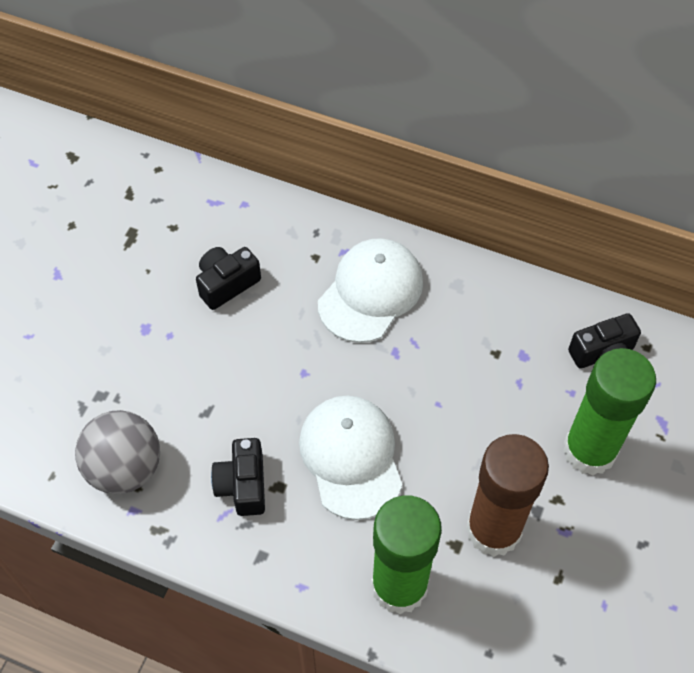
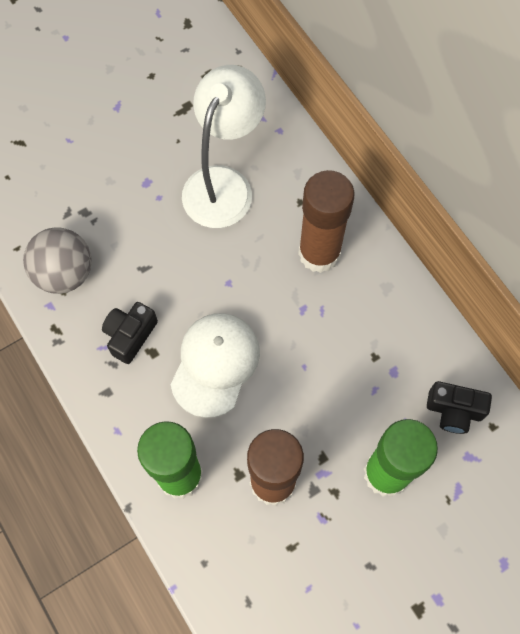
camera: 35 degrees right, 10 degrees up
black camera [196,247,261,310] -> white lamp [182,65,266,228]
white cap [318,238,423,343] -> brown glue stick [298,170,355,273]

